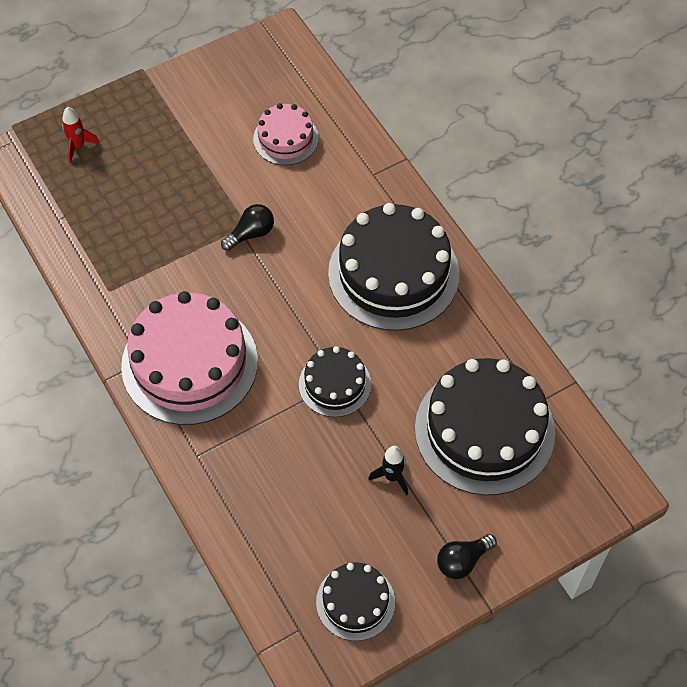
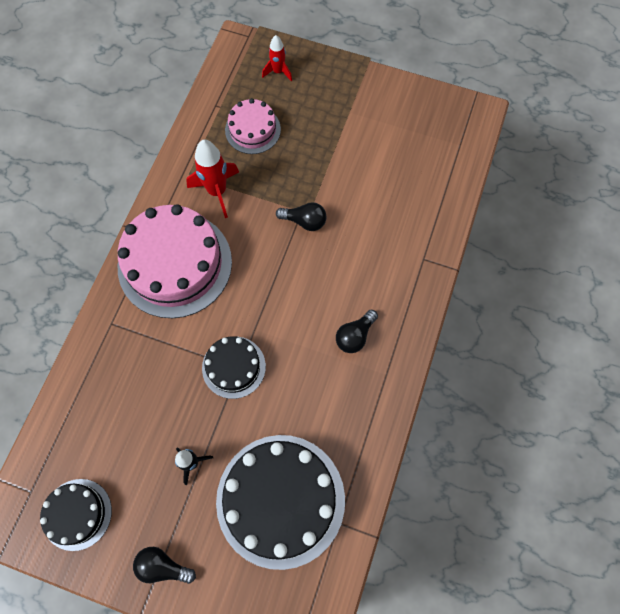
camera: 50 degrees right, 10 degrees up
pink cake [253,103,319,165] -> pink cake moved to [225,98,281,154]
black cake [328,203,459,331] -> black light bulb [336,310,378,353]
none -> red rocket [186,140,239,218]

